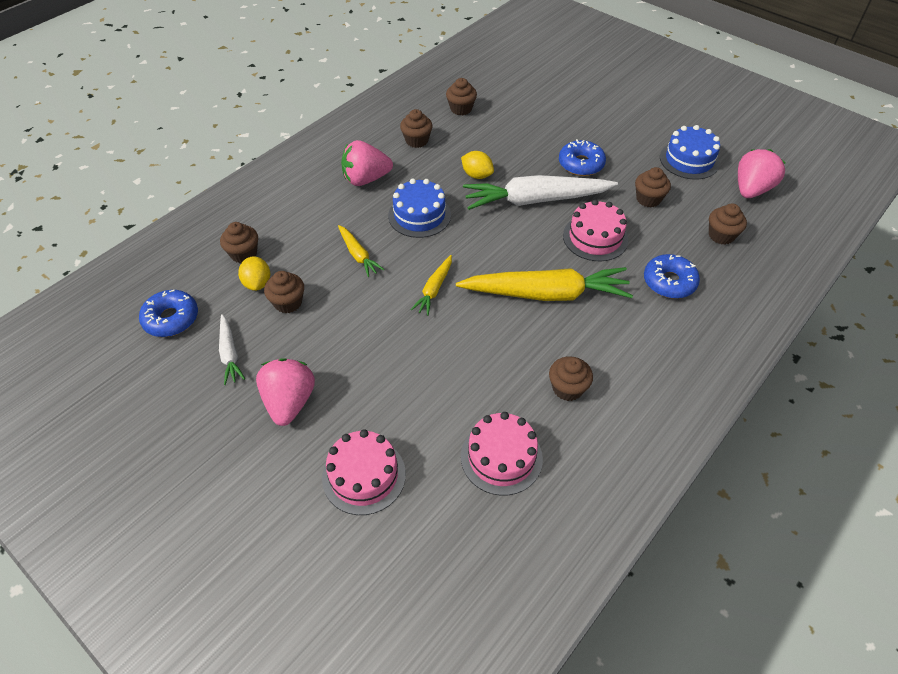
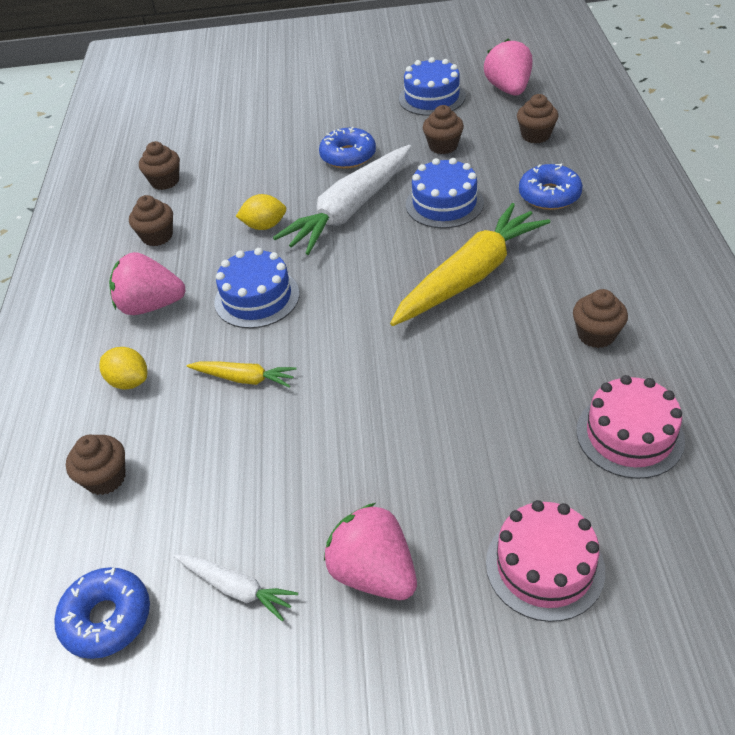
camera: 40 degrees left, 5 degrees down
yellow lemon [238,256,270,291] -> yellow lemon moved to [99,347,147,389]
brown cupcake [264,271,304,313] -> none
pink strawberry [341,140,393,186] -> pink strawberry turned 60 degrees clockwise [109,252,186,315]
yellow carrot [410,255,452,316] -> none
pink cake [563,200,628,261] -> blue cake [406,158,484,228]

